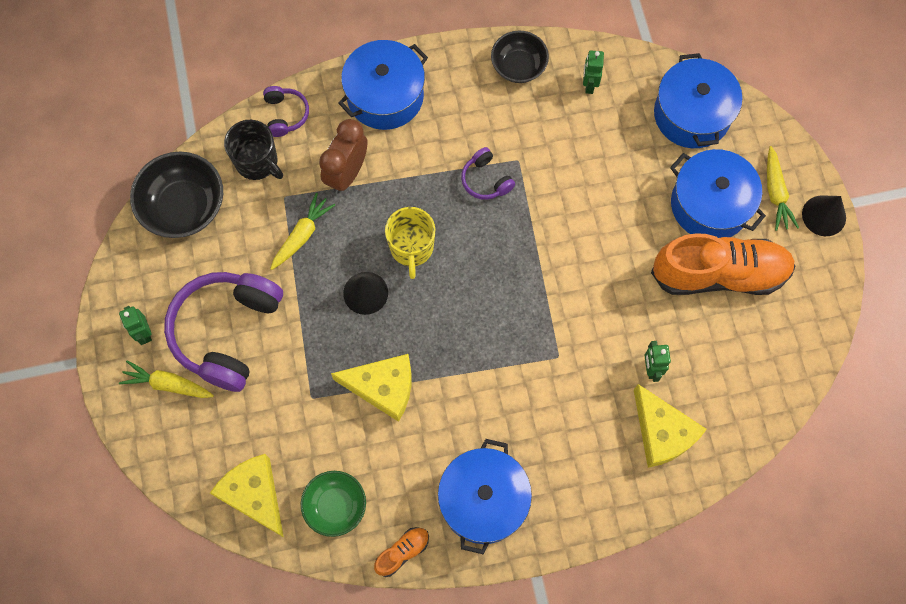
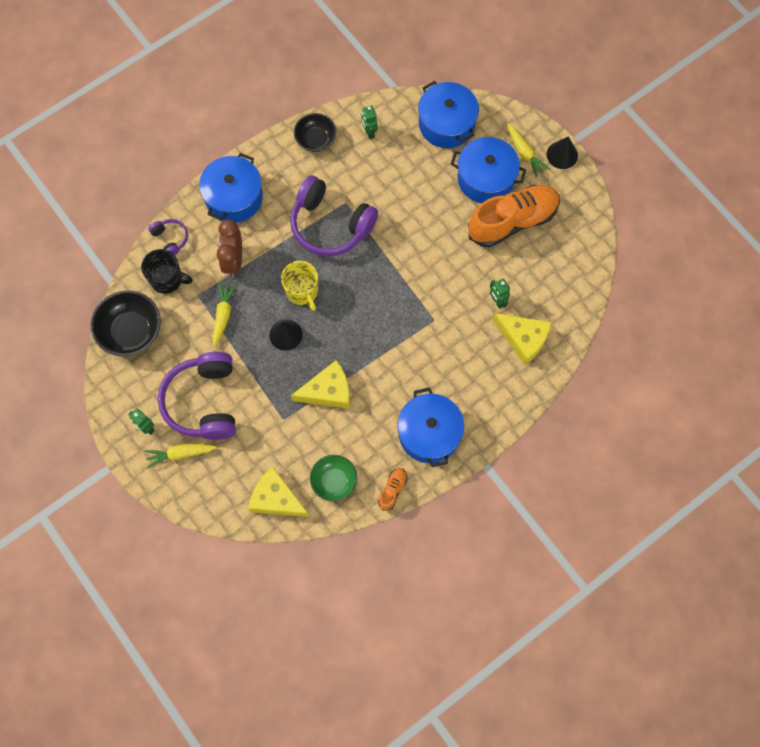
camera: 25 degrees left, 0 degrees up
purple headphones [461,147,515,200] -> purple headphones [290,175,378,257], size x2.17

